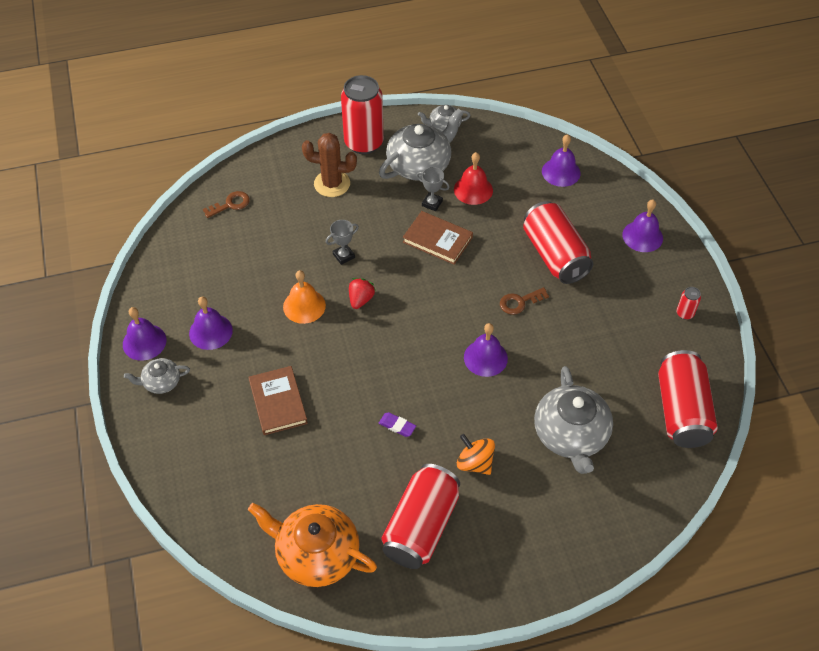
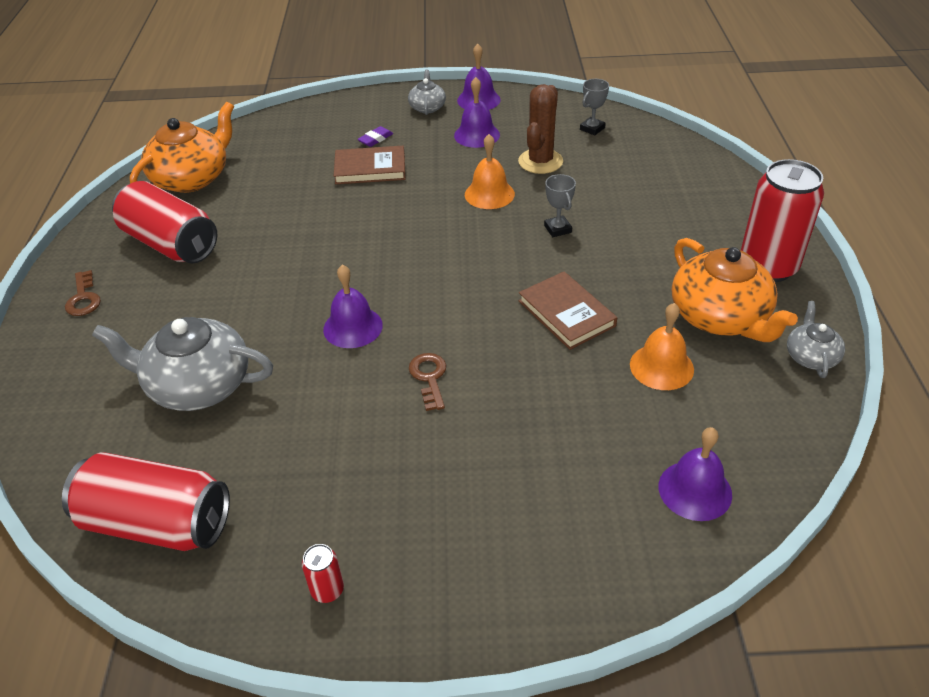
camera: 105 degrees right, 10 degrees down
brown key [203,191,250,218] -> brown key moved to [65,270,101,316]
brown cactus [302,133,357,197] -> brown cactus moved to [518,84,563,174]
red strawberry [349,278,376,309] -> none
grey teapot [379,108,464,181] -> orange teapot [672,238,798,342]
purple eraser [379,412,416,437] -> purple eraser moved to [357,126,393,147]
brown book [403,211,473,265] -> brown book turned 75 degrees counterclockwise [519,272,617,350]
grey trophy [416,167,450,211] -> grey trophy moved to [580,79,609,135]
red bell [454,152,493,205] -> orange bell [630,303,694,390]
orange spinning top [457,434,495,475] -> none
red can [523,201,593,284] -> none
purple bell [622,200,663,252] -> none

